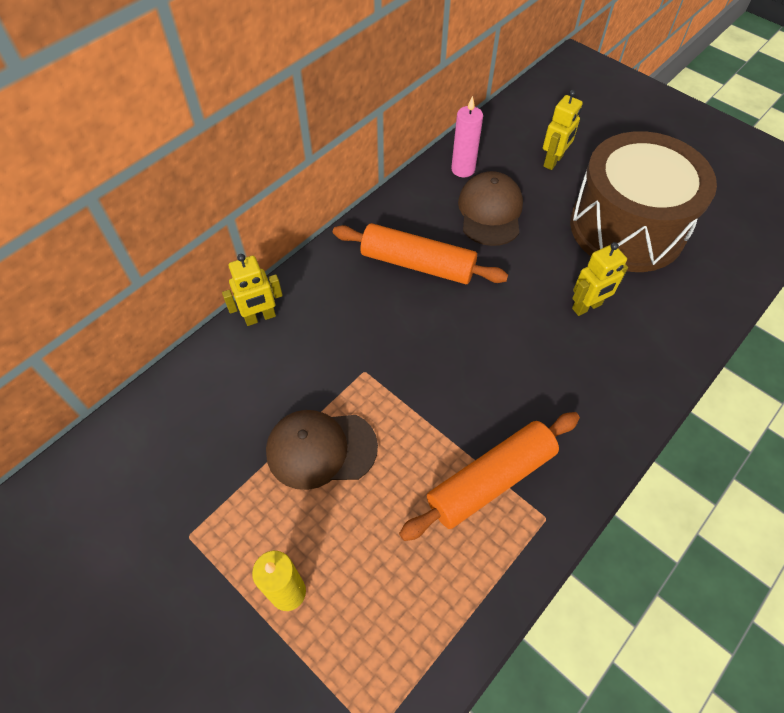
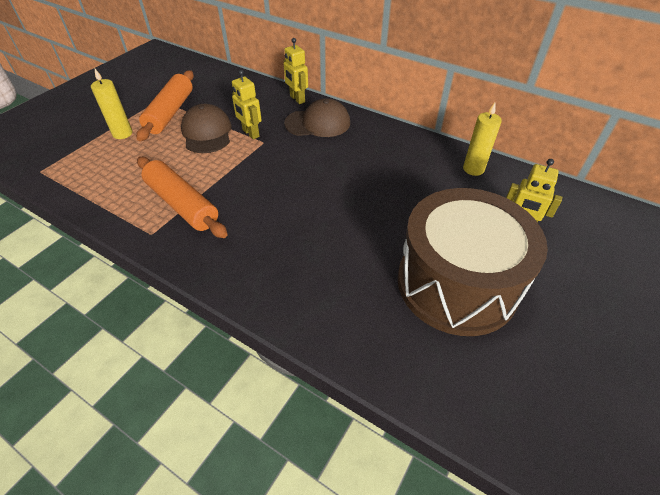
camera: 80 degrees right, 10 degrees down
orange rolling pin [333,223,508,284] -> orange rolling pin moved to [136,70,194,141]
pink candle [451,96,483,177] -> yellow candle [463,102,502,176]
brown cap [458,171,523,246] -> brown cap moved to [284,98,350,137]
yellow robot [572,242,628,316] -> yellow robot moved to [232,70,262,139]

